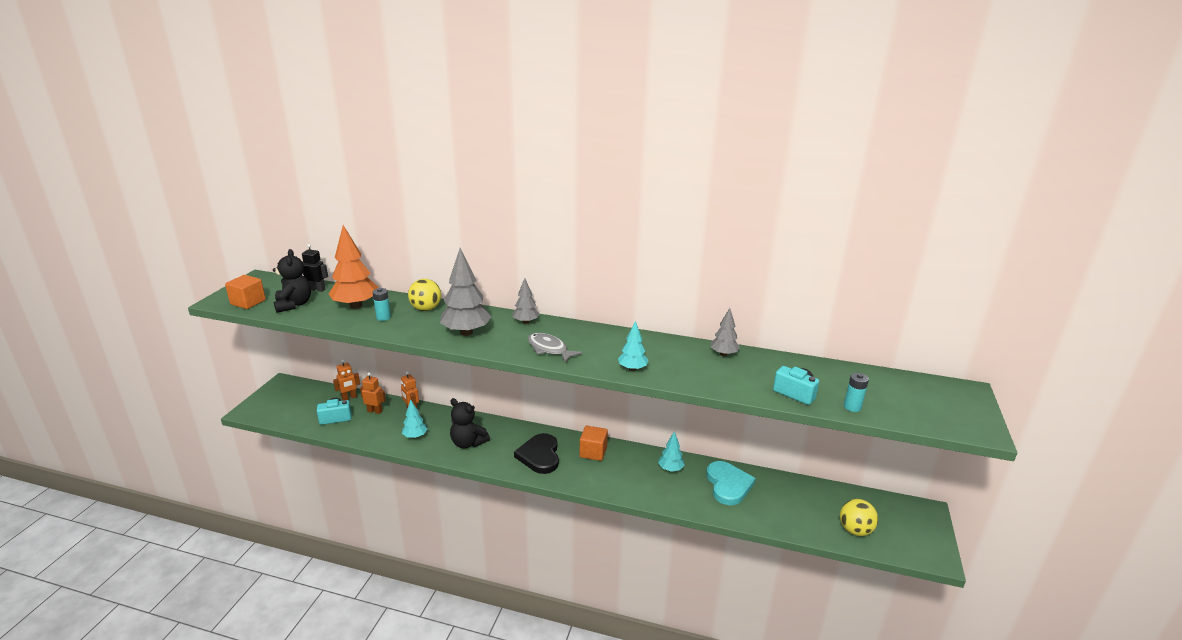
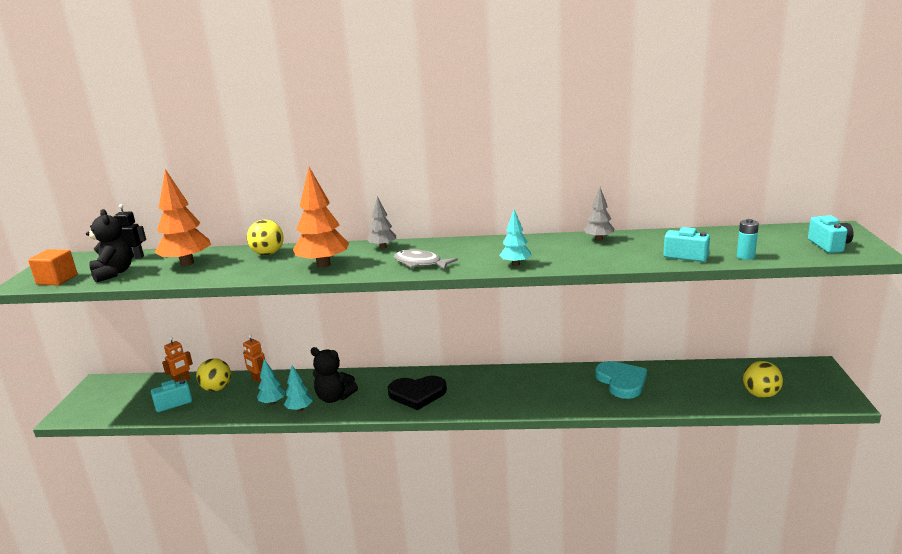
camera: 10 degrees left, 5 degrees down
orange robot [360,372,386,414] -> yellow ball [196,358,231,392]
turquoise battery [372,288,391,321] -> none
grey tree [440,248,491,336] -> orange tree [293,167,349,268]
black heart [514,433,559,474] -> black heart turned 75 degrees counterclockwise [388,376,447,410]
orange cube [579,426,608,461] -> none
turquoise tree [658,431,685,472] -> turquoise tree moved to [284,365,313,412]
none -> turquoise camera [808,215,854,253]

